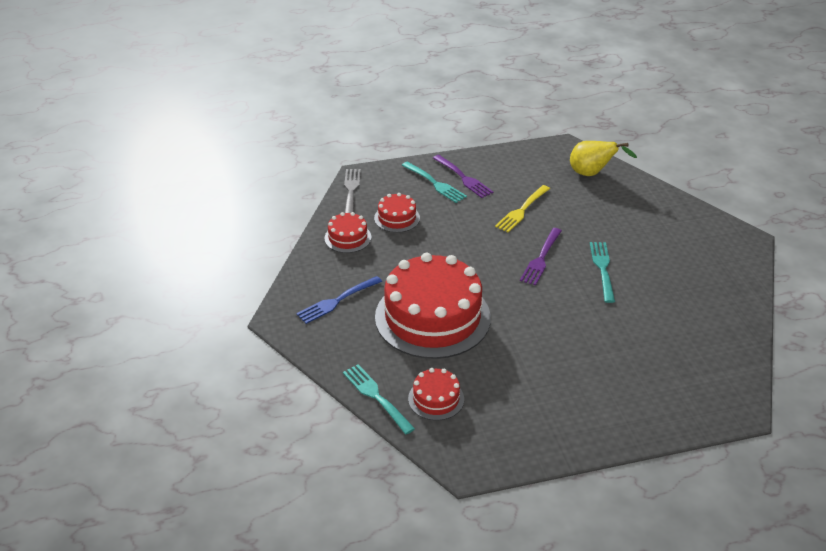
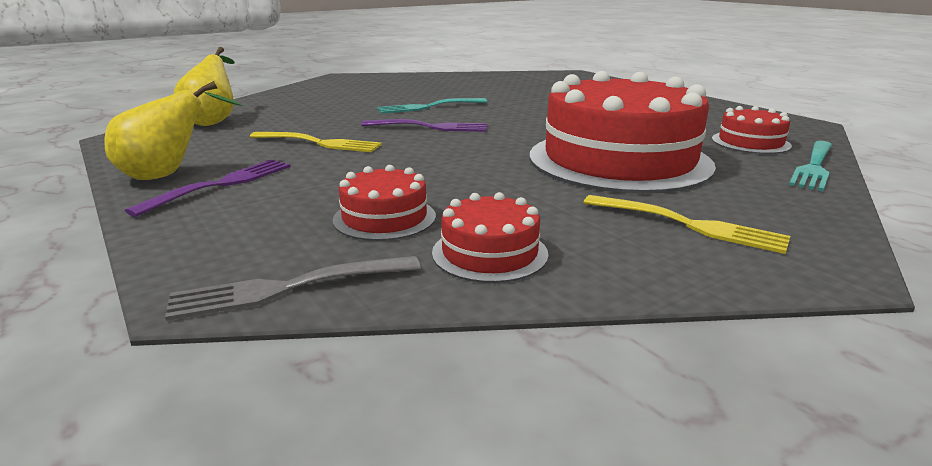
camera: 110 degrees left, 15 degrees down
blue fork [296,276,382,324] -> yellow fork [583,195,790,254]
turquoise fork [402,162,467,203] -> none
none -> yellow pear [104,81,243,180]

